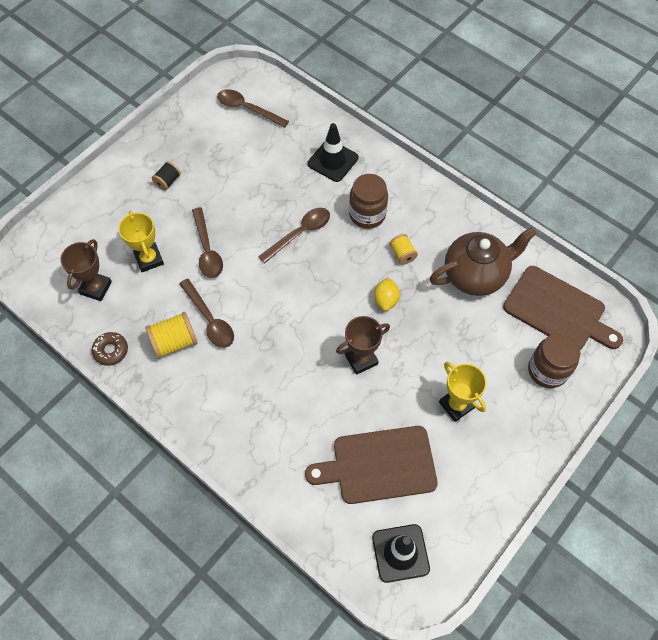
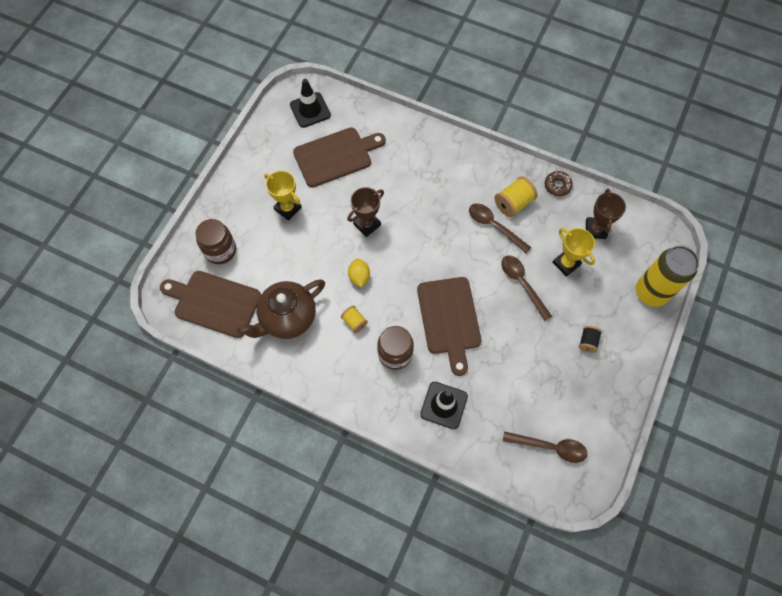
camera: 165 degrees right, 5 degrees up
brown spoon [258,208,330,263] -> brown cutting board [417,277,481,376]
none -> yellow can [636,246,699,307]

